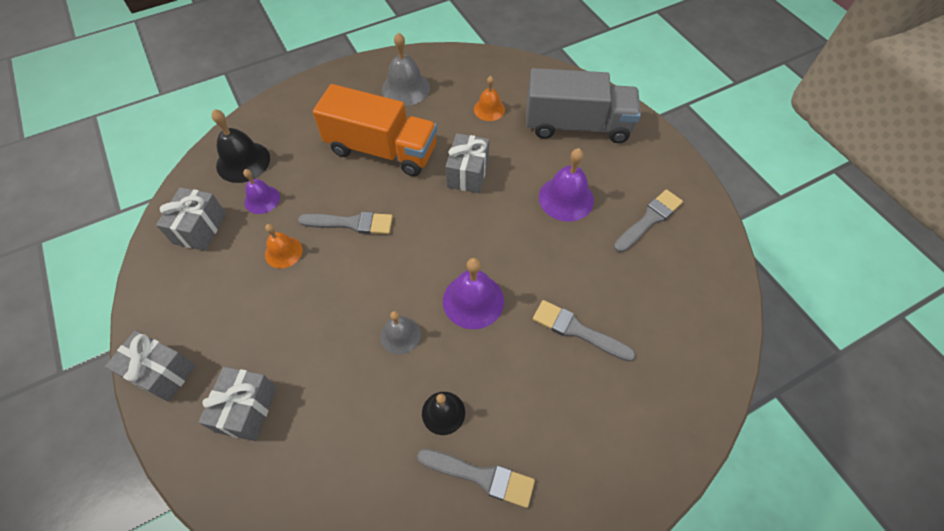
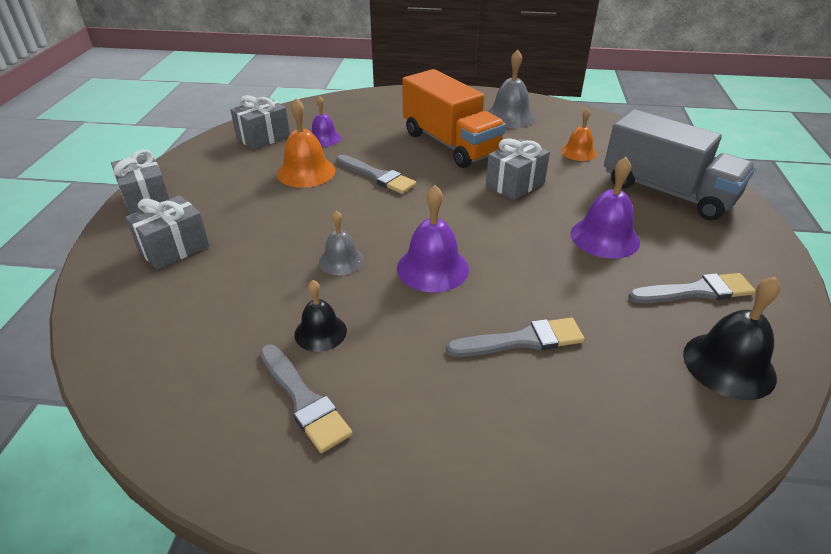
camera: 35 degrees right, 20 degrees down
black bell [212,109,270,183] -> black bell moved to [683,277,780,400]
orange bell [265,224,302,268] -> orange bell [277,98,335,188], size x1.58
grey brush [533,300,636,362] -> grey brush turned 105 degrees clockwise [446,318,585,357]

